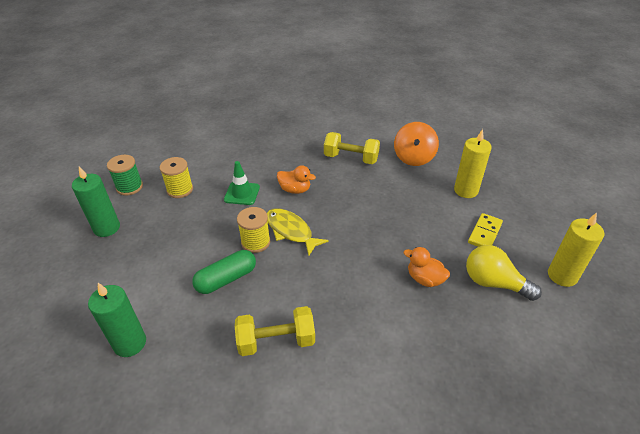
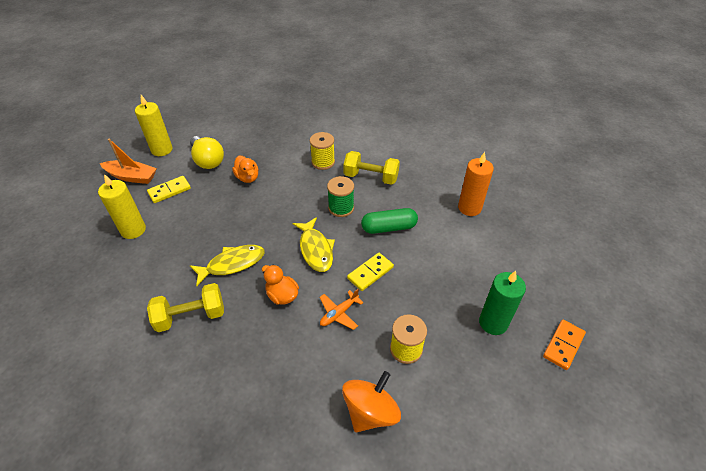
camera: 155 degrees left, 5 degrees up
green candle [88,283,146,357] -> orange candle [458,152,494,216]
green spool [107,155,143,196] -> green spool moved to [327,176,354,217]
green traffic cone [224,161,260,205] -> orange plane [319,289,364,330]
yellow spool [237,207,270,253] -> yellow spool moved to [310,132,335,170]
yellow dumbbell [324,132,380,164] -> yellow dumbbell turned 60 degrees counterclockwise [147,283,224,332]
orange spinning top [394,122,439,166] -> orange spinning top moved to [342,371,401,432]
none -> orange boat [100,138,157,184]
none -> yellow fish [190,245,265,286]
none -> yellow domino [347,253,394,291]
none -> orange domino [543,320,586,370]

